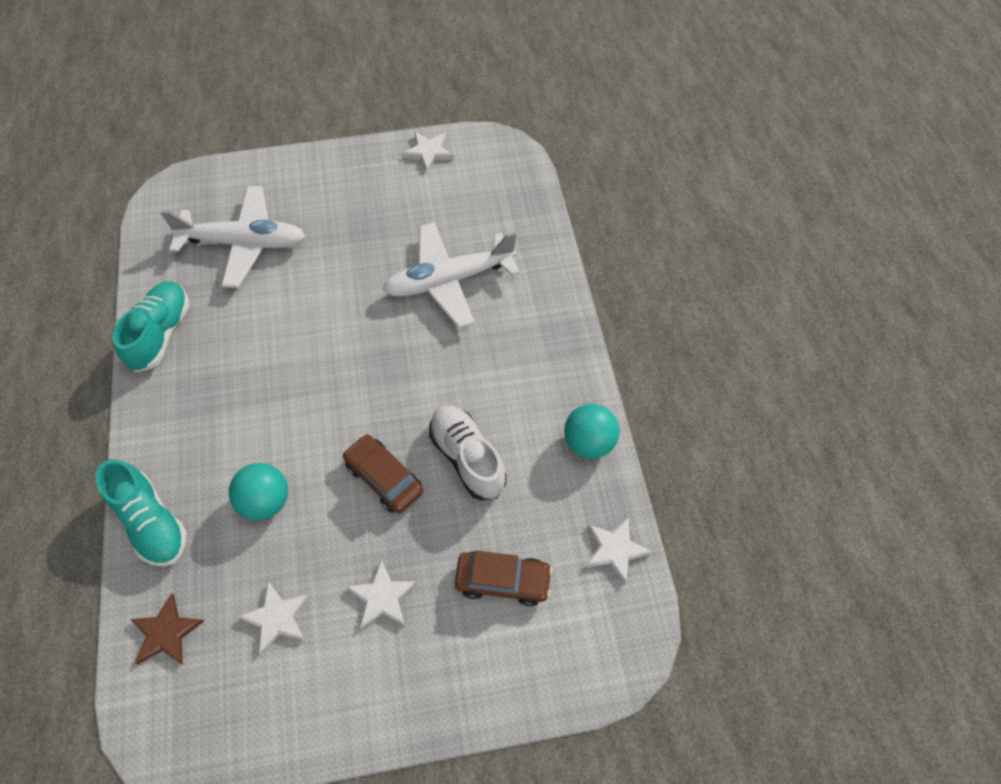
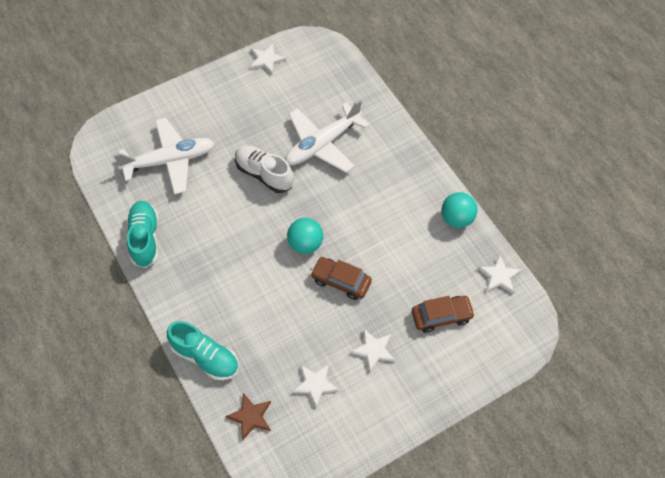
camera: 20 degrees left, 0 degrees up
turquoise ball [229,463,288,520] -> turquoise ball moved to [287,218,323,254]
white shoe [429,405,507,500] -> white shoe moved to [235,145,294,193]

